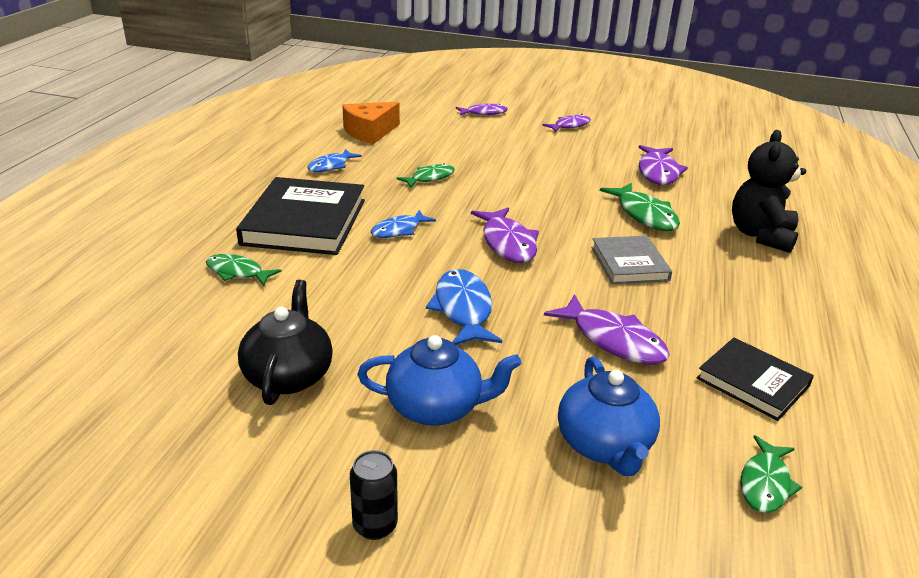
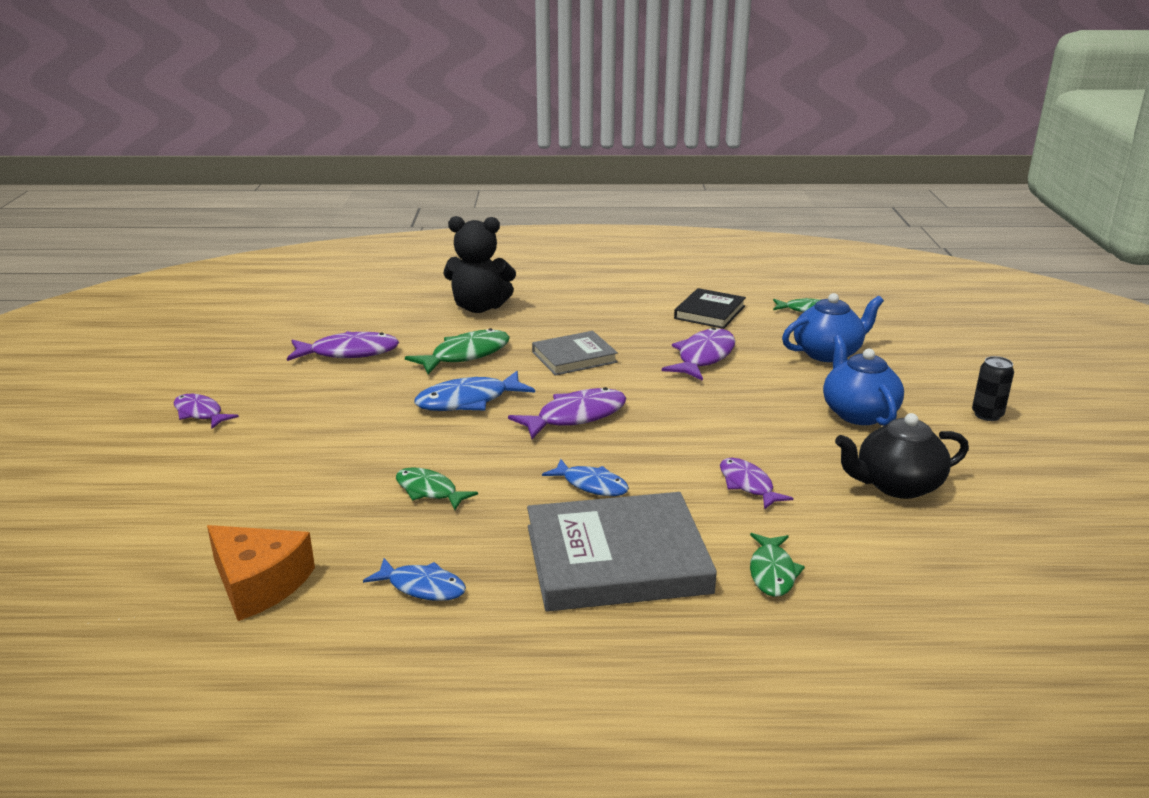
camera: 105 degrees left, 5 degrees down
black book [236,177,365,255] -> grey book [527,492,717,612]
blue fish [426,269,502,345] -> blue fish moved to [414,371,535,411]
purple fish [456,104,508,115] -> purple fish moved to [720,458,794,510]

